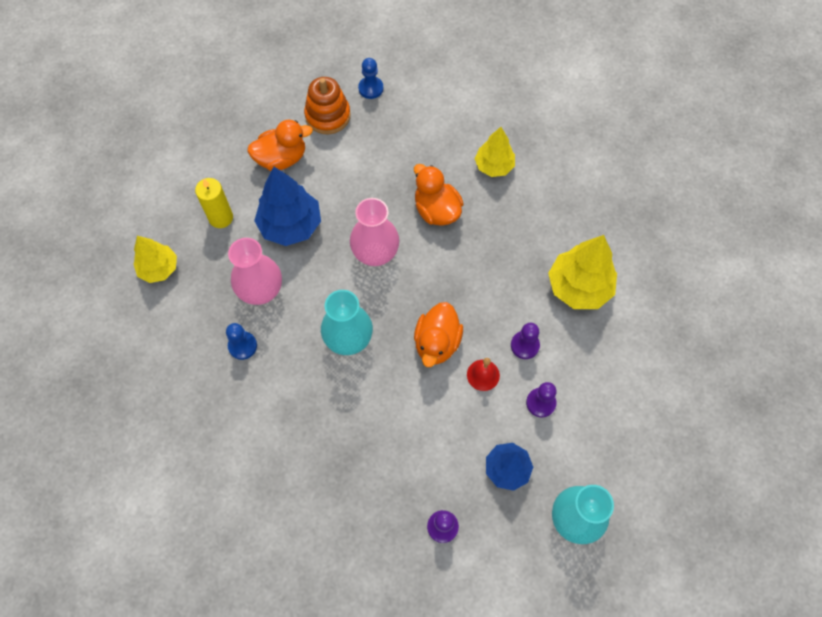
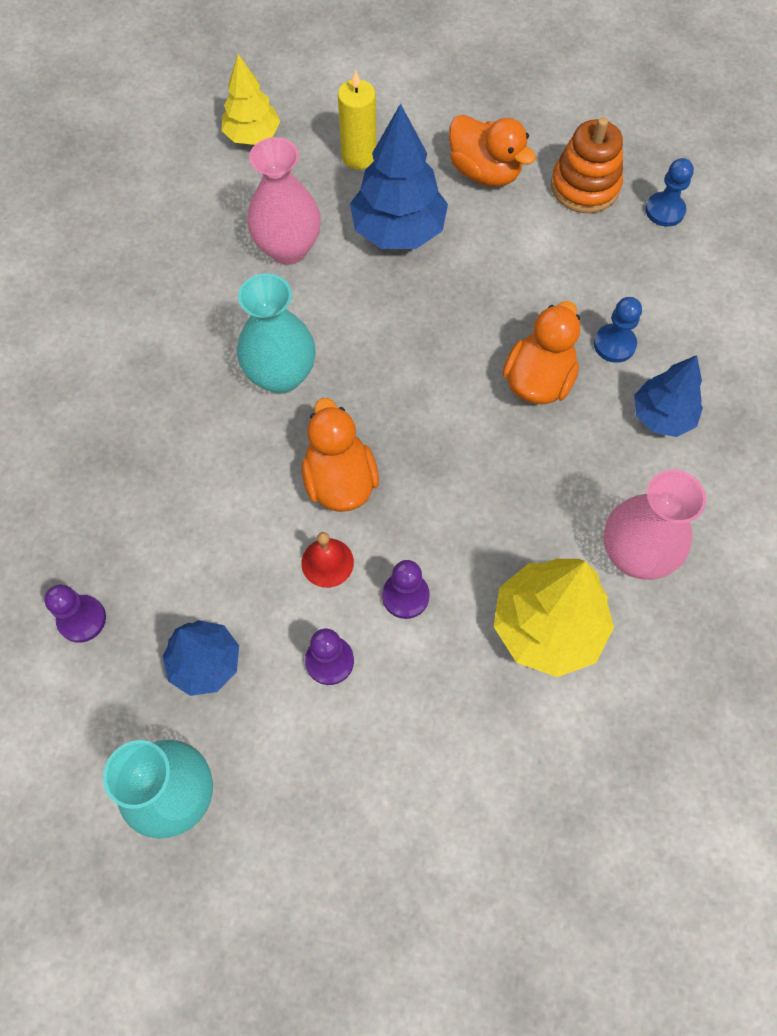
camera: 60 degrees right, 0 degrees up
blue pawn [226,323,257,360] -> blue pawn moved to [594,297,642,363]
pink vase [350,198,399,266] -> pink vase moved to [604,469,706,580]
orange duck [414,302,463,367] -> orange duck turned 90 degrees clockwise [301,398,379,512]
yellow tree [475,127,515,177] -> blue tree [634,355,703,437]

